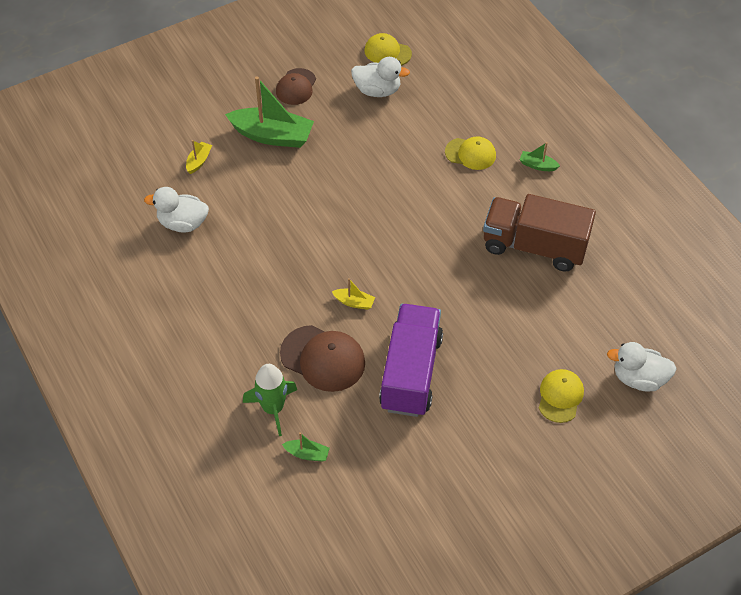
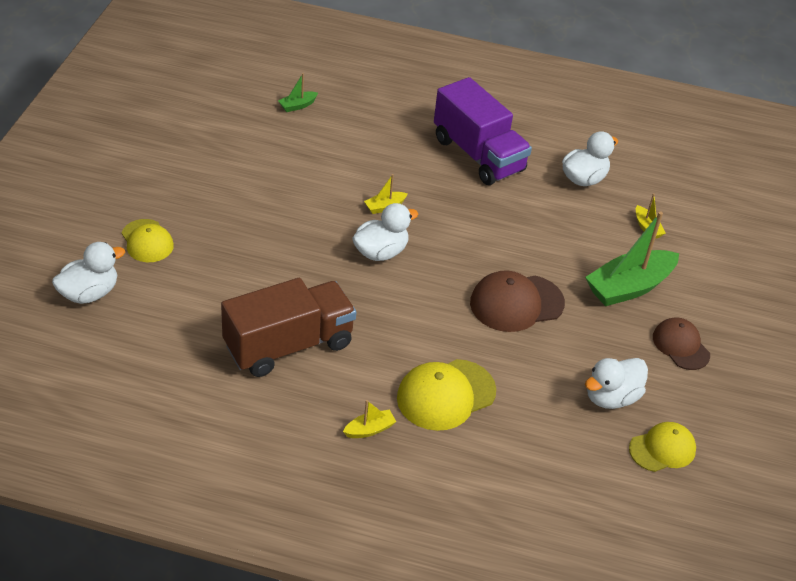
camera: 130 degrees right, 10 degrees down
green rocket [243,364,297,436] -> none
brown cap [280,325,365,392] -> brown cap moved to [470,270,565,332]
purple truck [379,304,443,417] -> purple truck moved to [434,77,532,185]
yellow cap [445,136,496,170] -> yellow cap [397,359,496,431], size x1.52
green boat [520,142,560,171] -> yellow boat [343,400,396,438]
none -> white duck [352,203,418,261]

